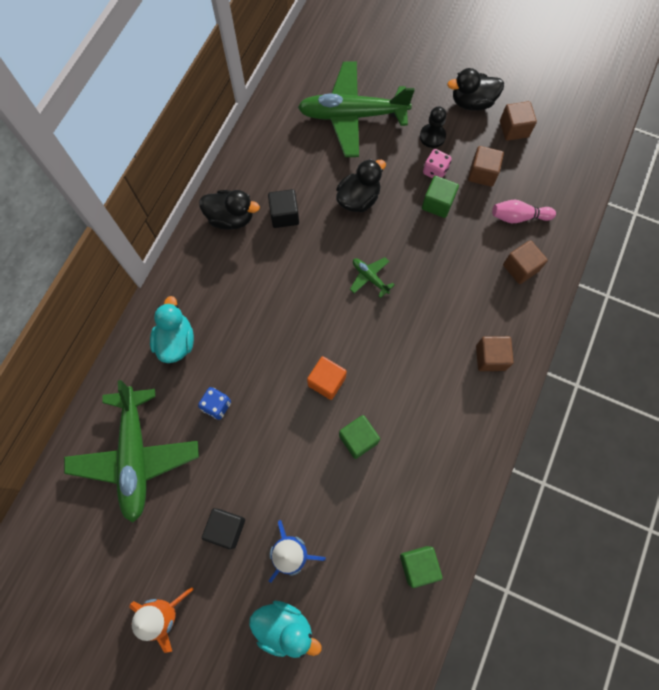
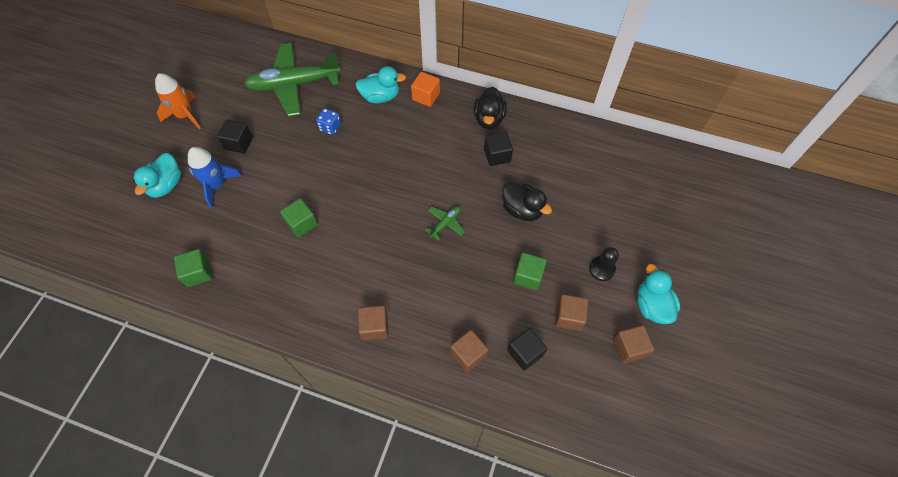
camera: 85 degrees right, 10 degrees down
green plane [298,62,415,157] -> none
orange cube [307,356,347,400] -> orange cube moved to [411,72,440,107]
pink dice [423,149,452,179] -> none
black duck [447,68,504,110] -> turquoise duck [637,264,680,324]
pink bowling pin [492,200,556,223] -> black cube [507,328,547,370]

